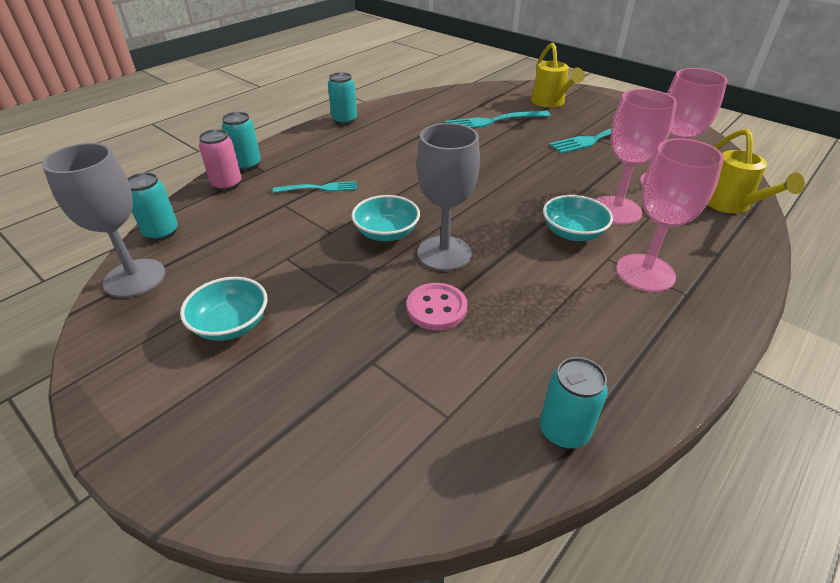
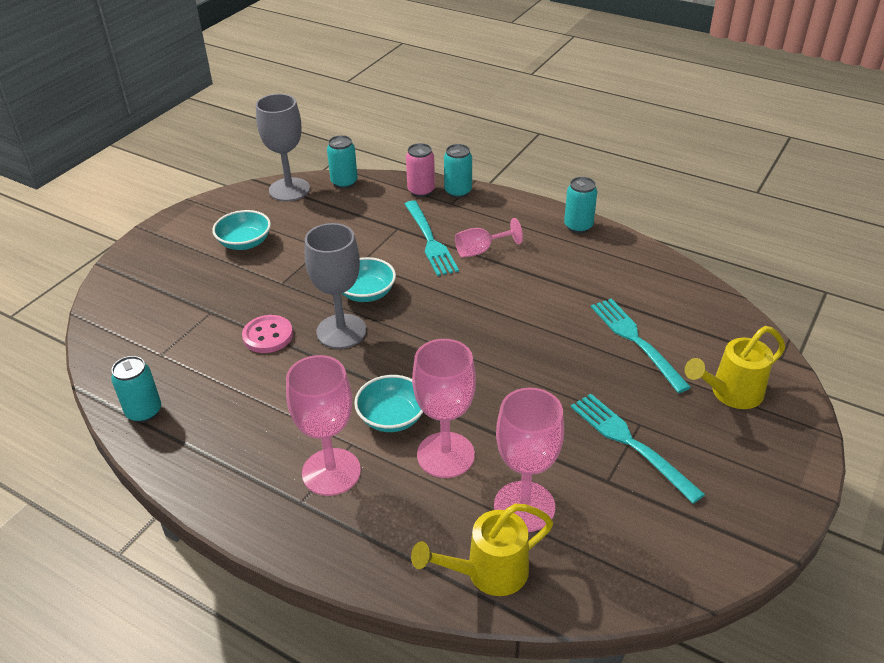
camera: 80 degrees right, 0 degrees up
turquoise fork [273,181,357,193] -> turquoise fork [405,201,459,276], size x1.57
none -> pink goblet [455,218,523,257]

